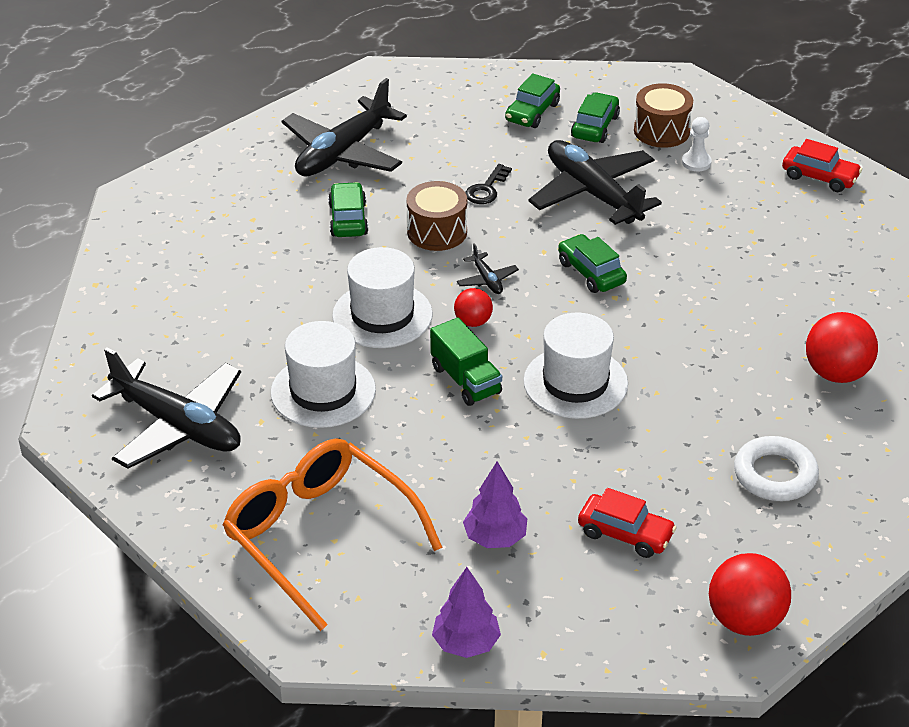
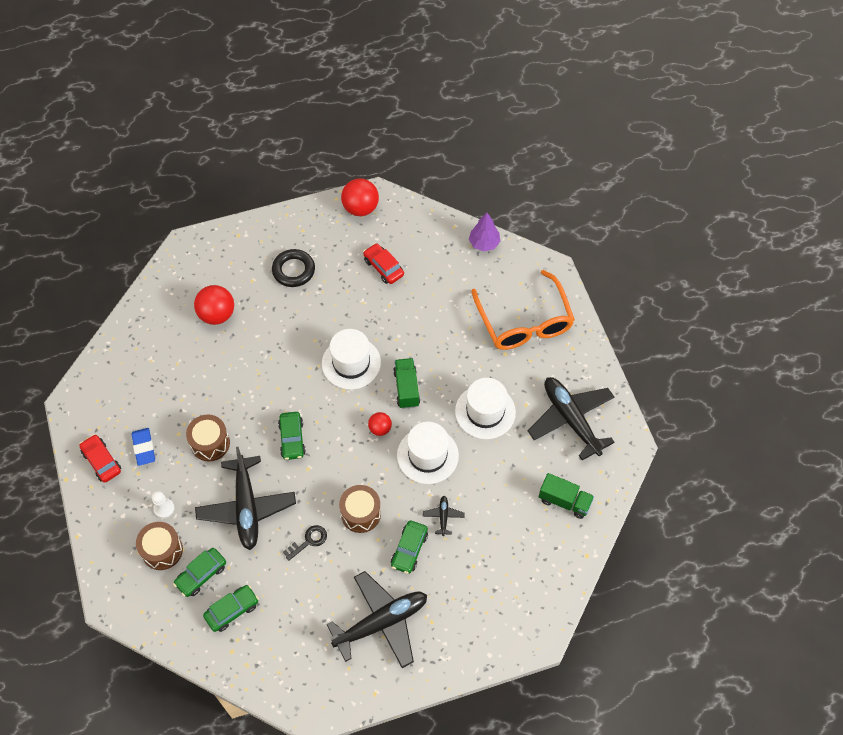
camera: 155 degrees left, 20 degrees up
black plane [457,243,519,294] -> black plane moved to [423,496,465,536]
purple tree [463,461,527,548] -> none
white ring [734,436,819,501] -> black ring [272,249,315,287]
none -> blue eraser [131,428,155,466]
none -> brown drum [186,415,230,461]
none -> green truck [539,473,594,519]

